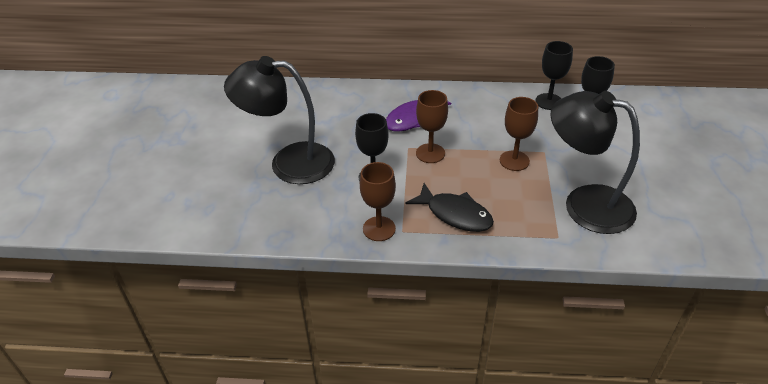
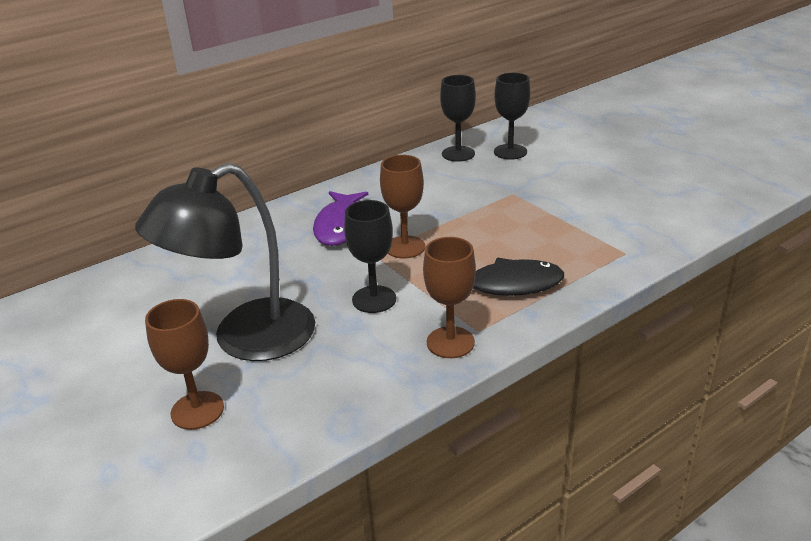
camera: 40 degrees left, 10 degrees down
brown goblet [500,97,538,171] -> brown goblet moved to [145,299,224,430]
black lamp [551,91,640,234] -> none

